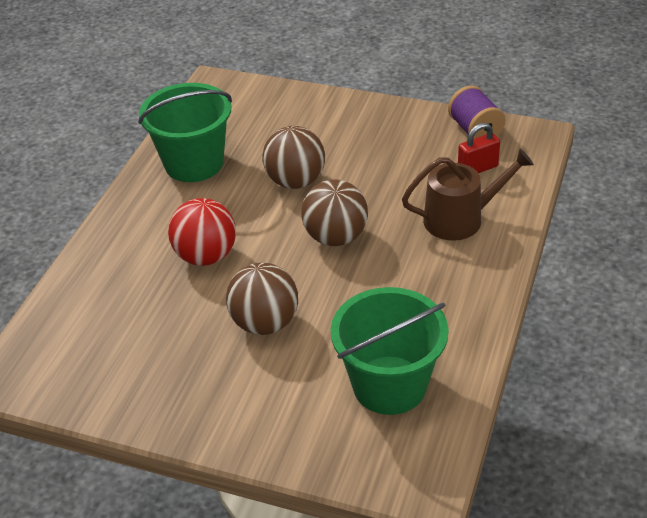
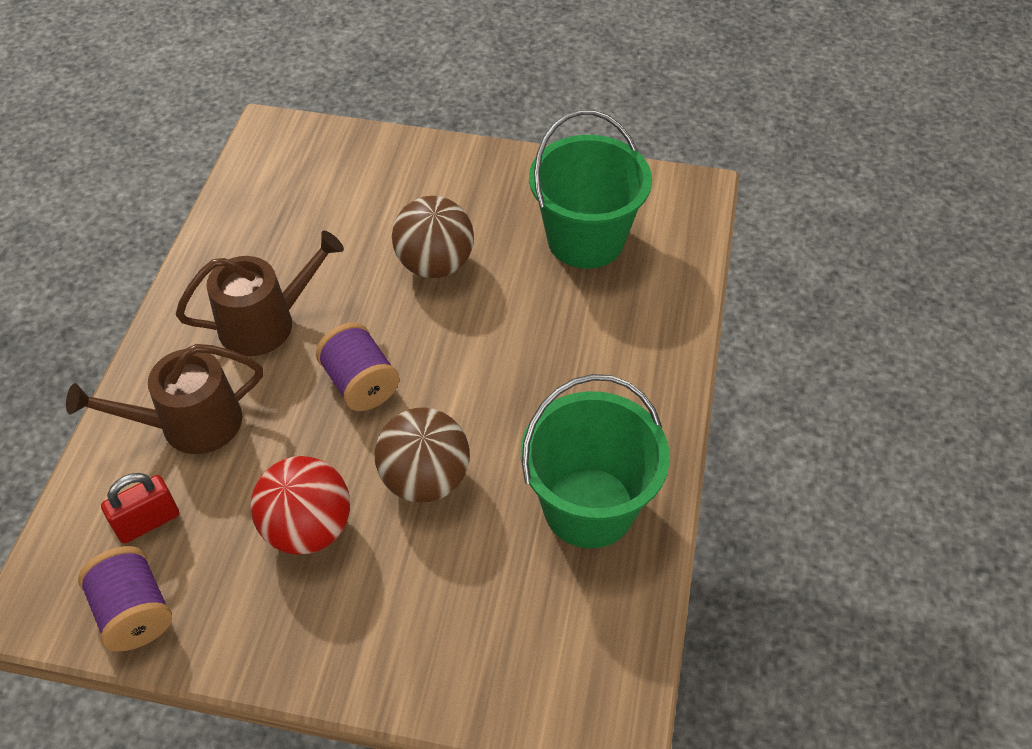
camera: 170 degrees right, 10 degrees up
red ball [168,198,236,266] -> red ball moved to [251,456,350,555]
brown ball [301,179,368,246] -> purple spool [316,322,399,411]
green bucket [331,287,449,415] -> green bucket moved to [529,110,652,269]
none -> brown watering can [176,231,344,356]

